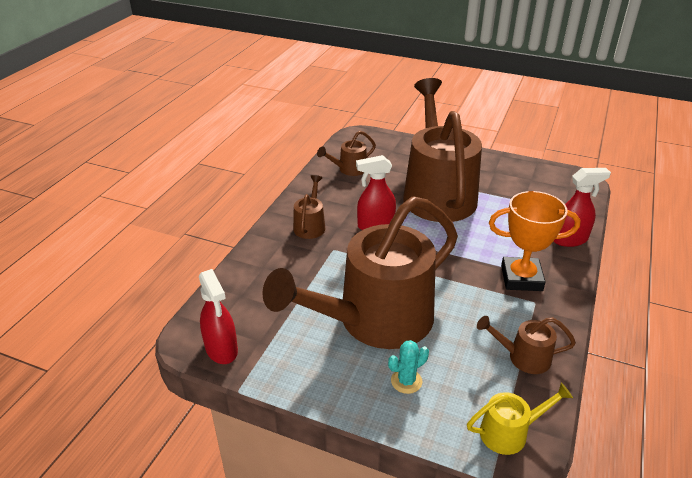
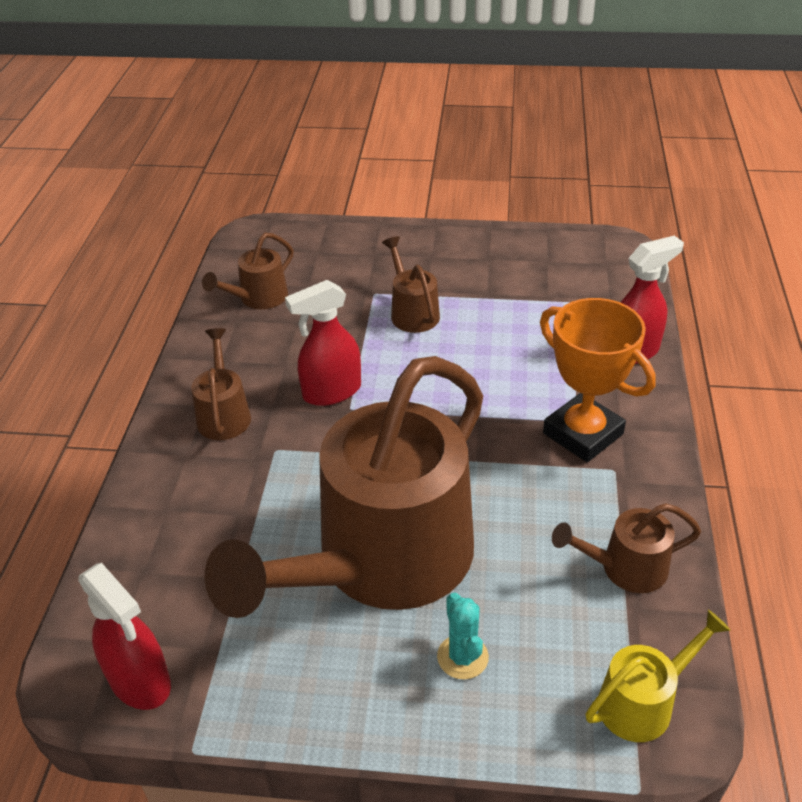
camera: 15 degrees left, 5 degrees up
turquoise cactus [388,340,429,394] -> turquoise cactus turned 60 degrees counterclockwise [437,593,489,680]
brown watering can [403,78,482,222] -> brown watering can [382,236,440,333], size x0.41
orange trophy [489,191,580,291] -> orange trophy turned 60 degrees clockwise [540,298,656,462]

